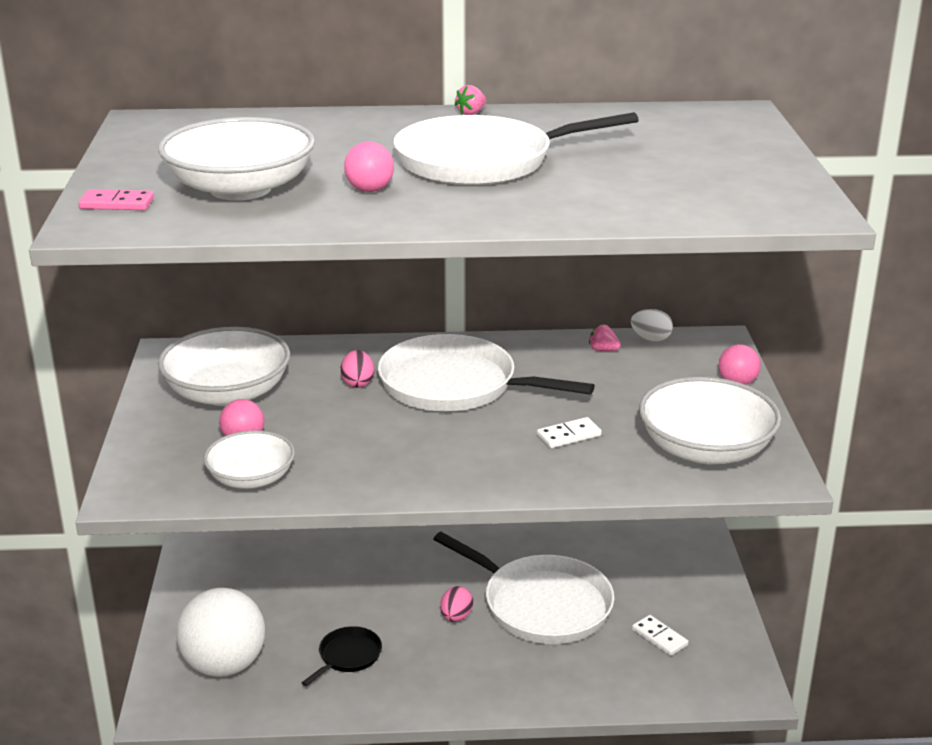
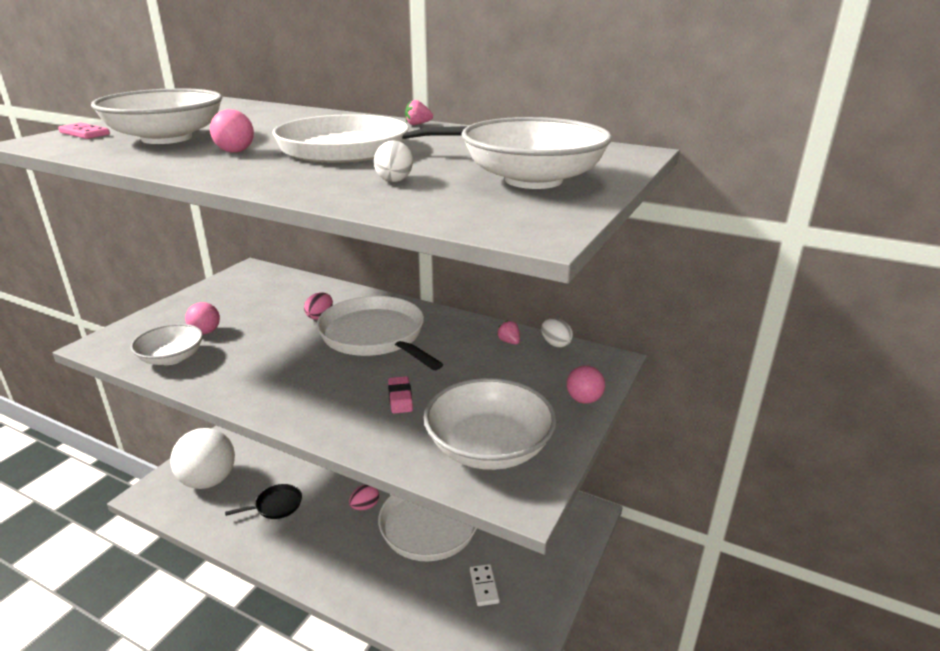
camera: 30 degrees right, 0 degrees up
white bowl [158,327,290,406] -> white bowl moved to [461,117,612,189]
white domino [537,417,602,448] -> pink eraser [388,376,413,413]
none -> white egg [374,140,413,182]

